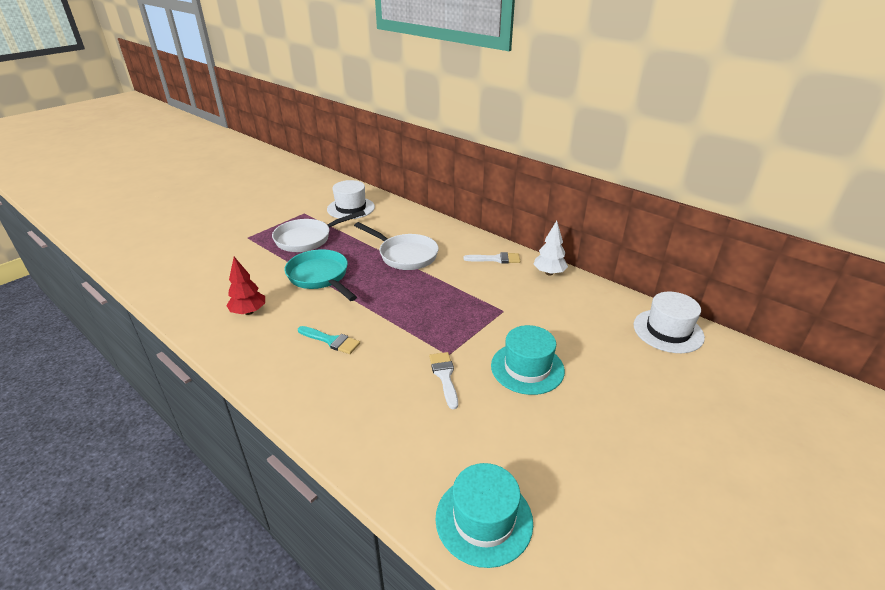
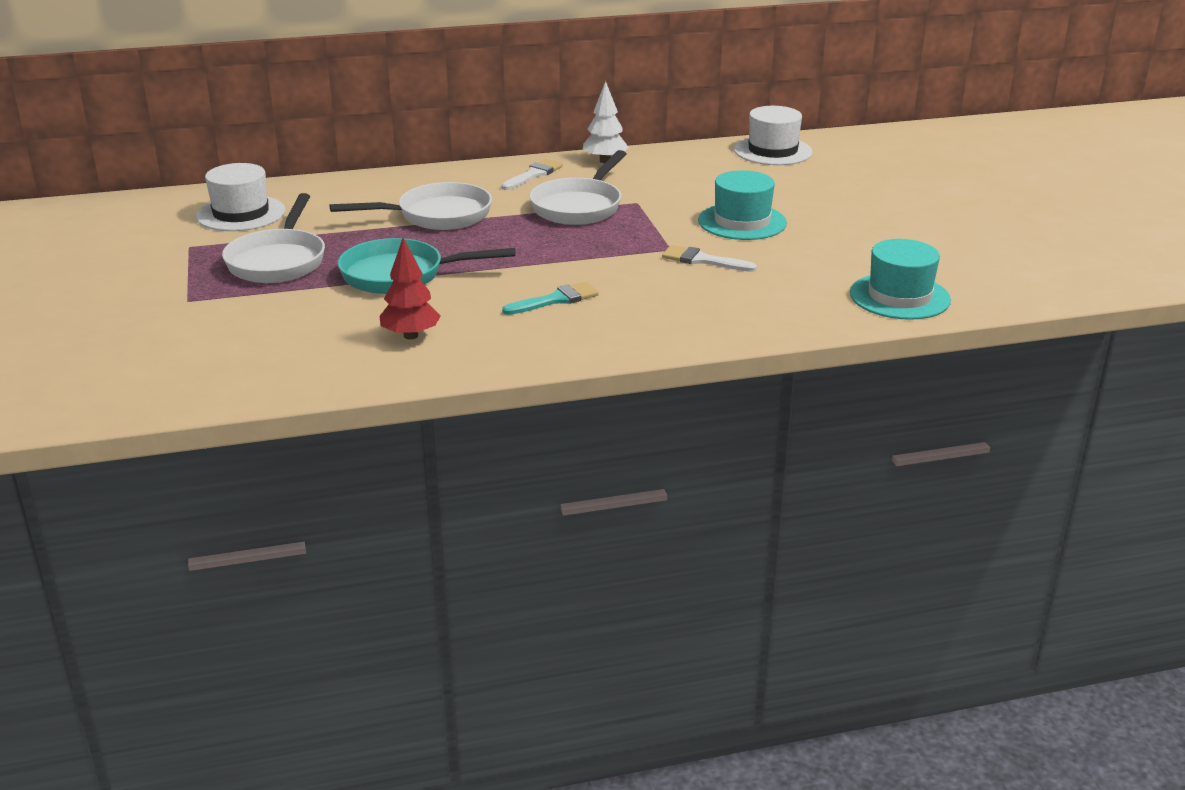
camera: 55 degrees left, 5 degrees down
none -> white pan [529,150,626,225]

